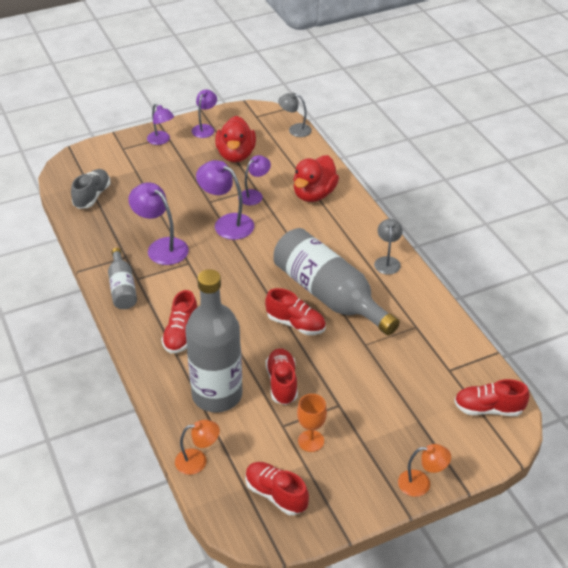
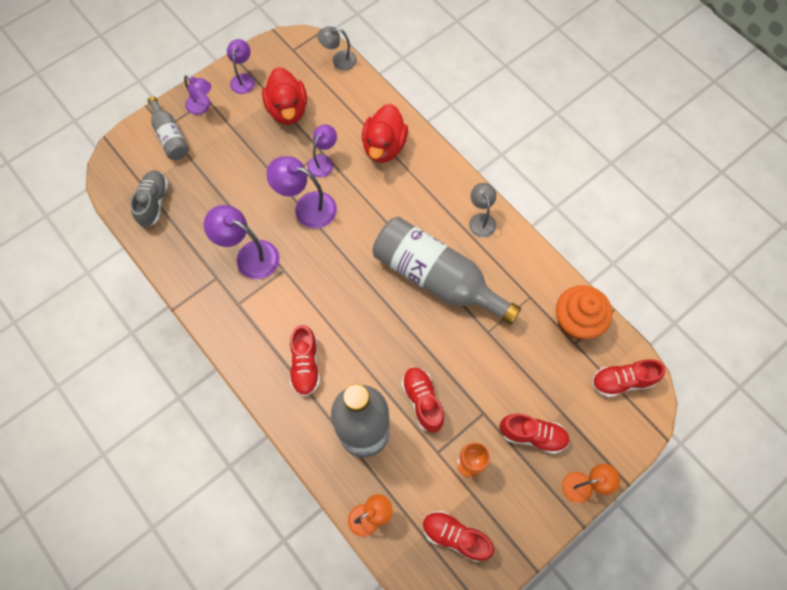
camera: 15 degrees left, 25 degrees up
grey bottle [108,248,137,309] -> grey bottle moved to [148,96,189,160]
red shoe [265,288,326,335] -> red shoe moved to [499,414,570,454]
none -> orange cupcake [556,285,612,340]

